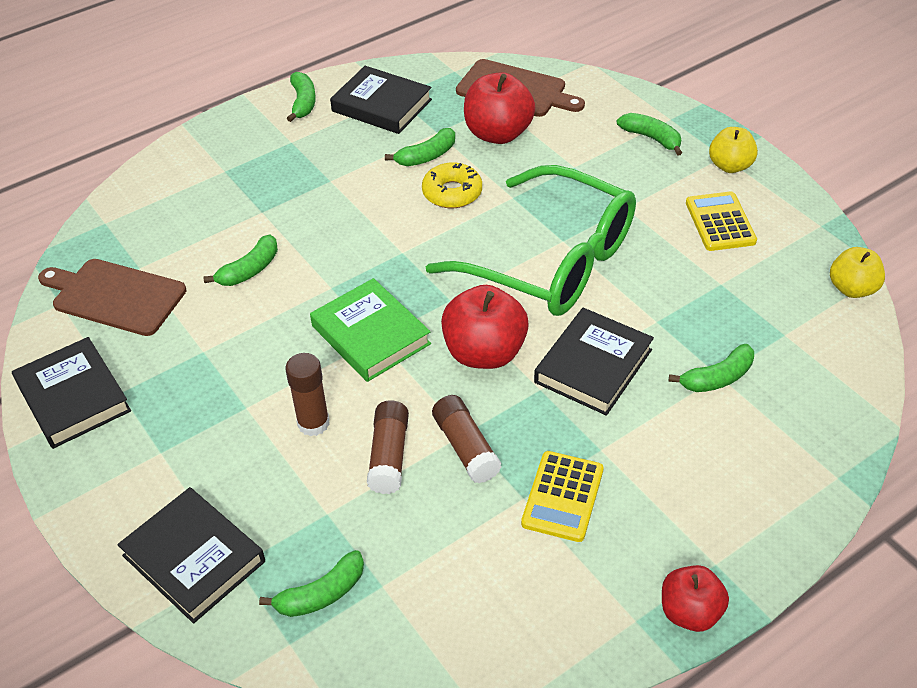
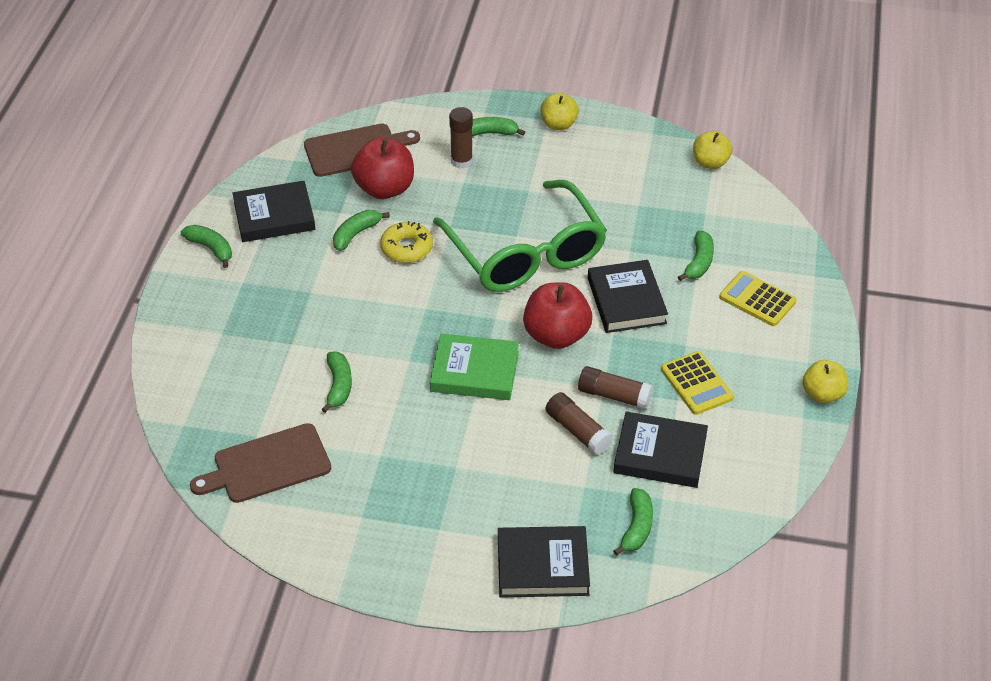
camera: 45 degrees left, 0 degrees up
black book [12,337,131,449] -> black book moved to [614,412,708,488]
brown glue stick [285,353,329,436] -> brown glue stick moved to [449,107,473,169]
green banana [385,128,455,166] -> green banana turned 150 degrees counterclockwise [333,210,390,251]
green glasses [426,165,636,316] -> green glasses turned 75 degrees clockwise [433,180,607,292]
red apple [662,565,729,632] -> yellow apple [803,360,848,403]
yellow calculator [686,191,757,251] -> yellow calculator moved to [719,271,797,326]

